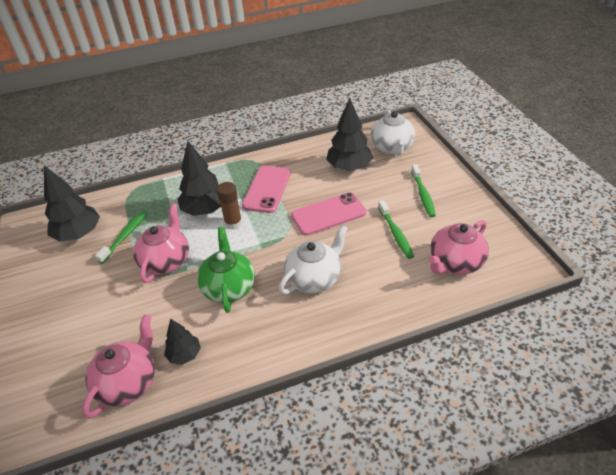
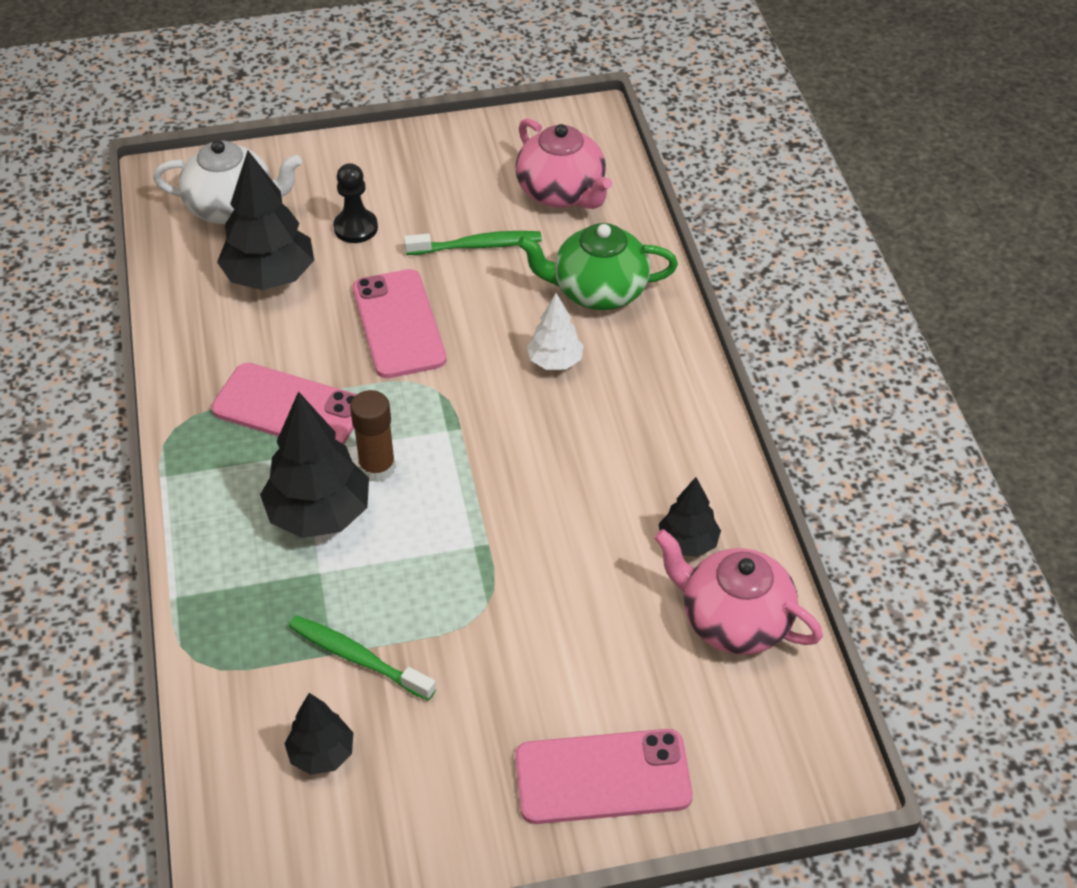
camera: 85 degrees left, 5 degrees up
black tree [44,165,100,242] -> black tree [285,693,353,775], size x0.57
pink teapot [133,204,189,283] -> none
green teapot [197,227,255,313] -> green teapot moved to [518,223,678,310]
white teapot [279,225,348,294] -> white tree [527,293,584,370]
green toothbrush [411,164,436,217] -> none
none -> black pawn [333,163,378,243]
none -> pink phone [515,729,693,824]

